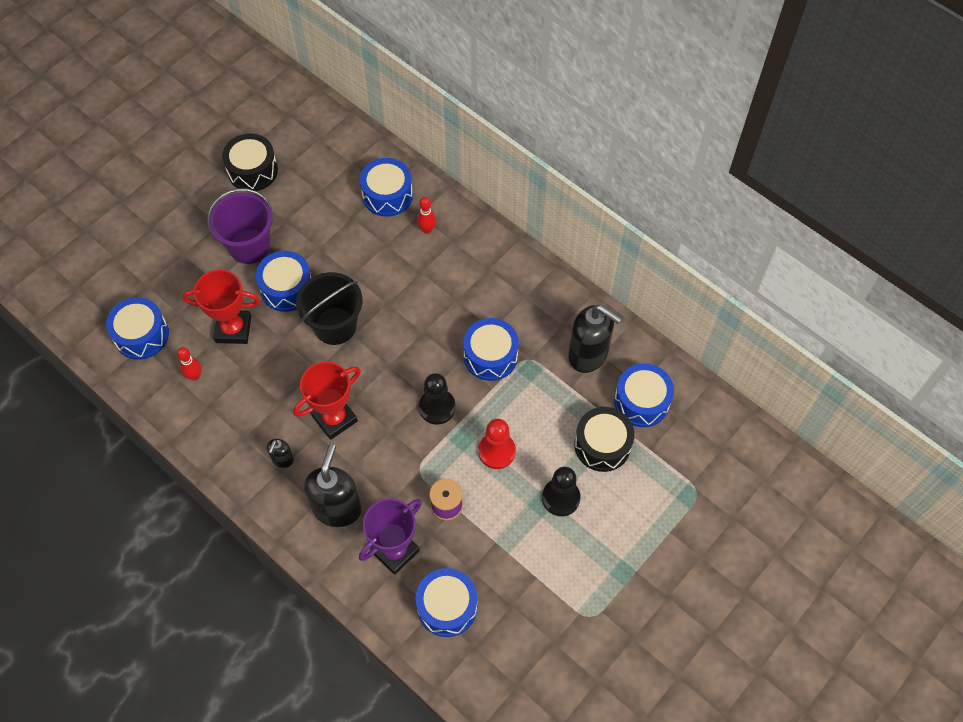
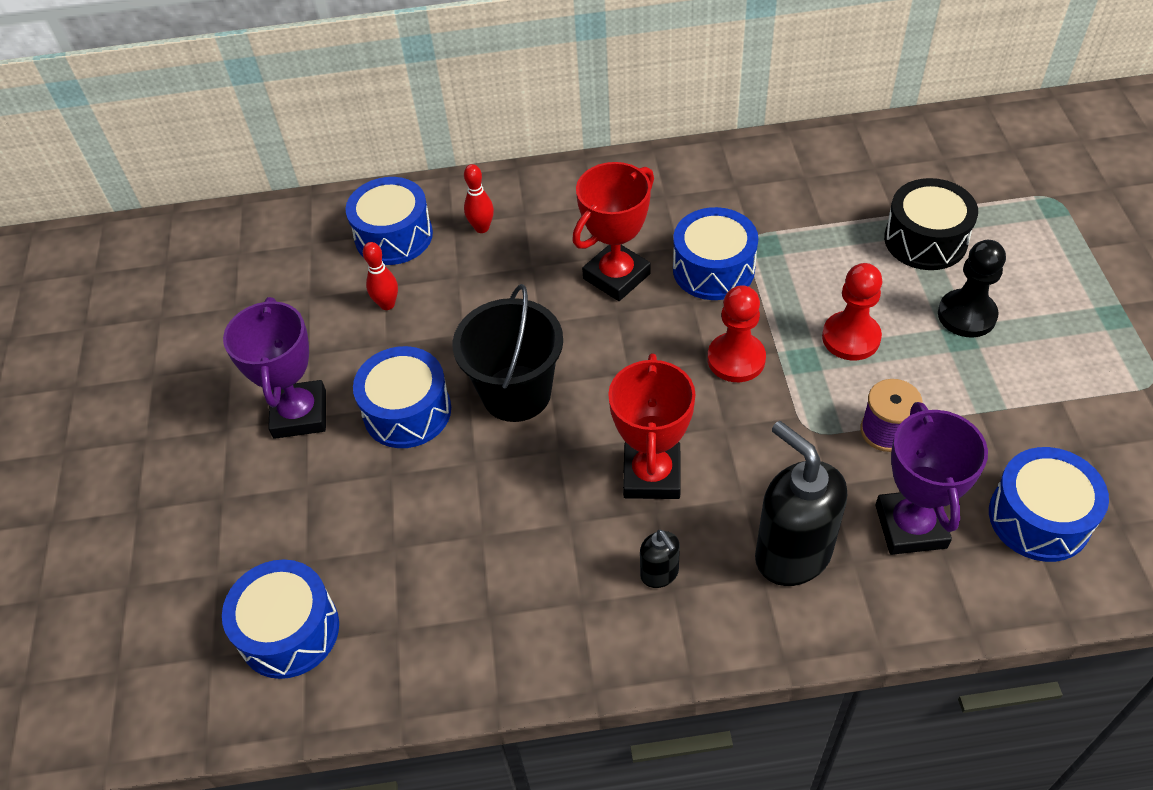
camera: 45 degrees left, 10 degrees down
red bowling pin [177,347,202,381] -> red bowling pin moved to [363,242,398,310]
red trophy [182,269,260,344] -> red trophy moved to [572,162,654,301]
purple bucket [207,188,273,264] -> purple trophy [223,297,326,439]
black drum [222,133,278,191] -> none
black pawn [419,373,456,425] -> red pawn [708,285,766,382]
black soap dispenser [568,305,622,373] -> none
blue drum [614,363,674,427] -> none

